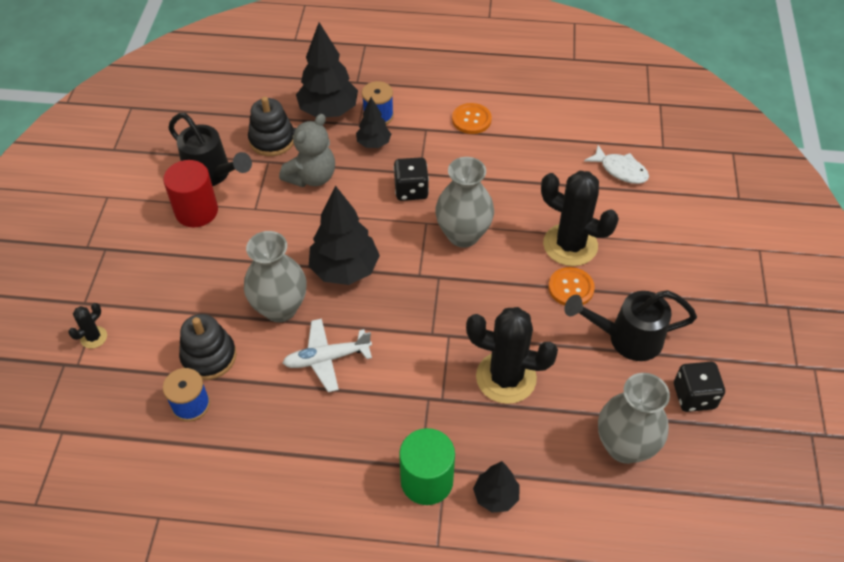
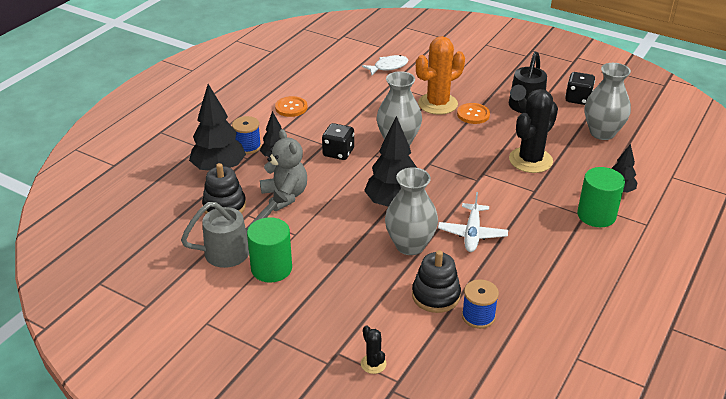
camera: 65 degrees left, 15 degrees down
red cylinder [163,160,218,227] -> green cylinder [247,217,292,283]
black watering can [168,113,252,186] -> grey watering can [181,188,288,268]
black cactus [541,171,619,266] -> orange cactus [416,36,465,115]

